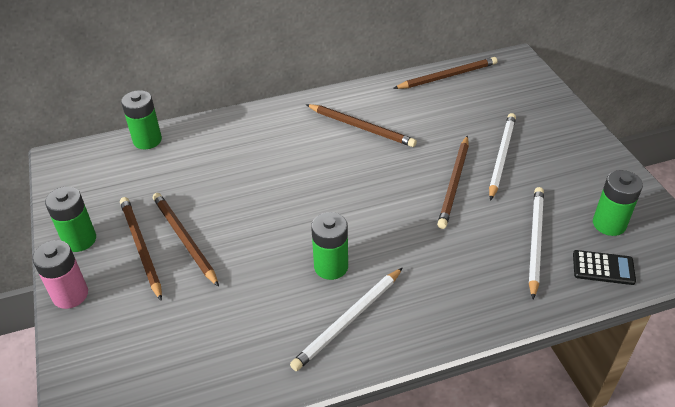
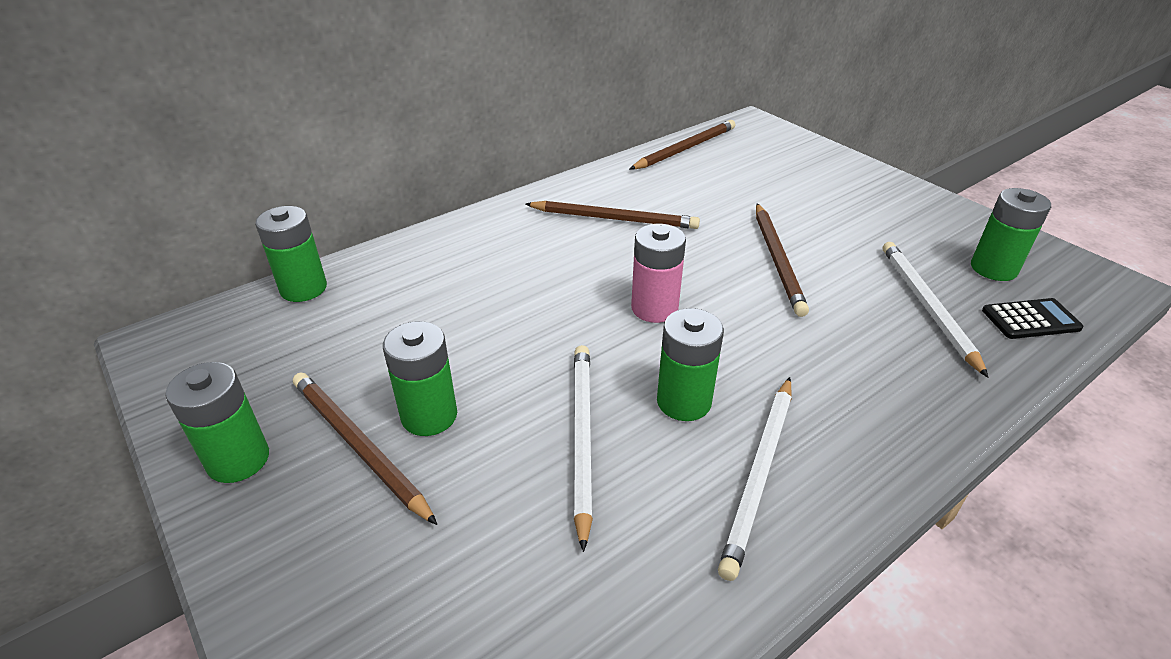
camera: 20 degrees left, 5 degrees down
pink battery [32,240,88,309] -> pink battery moved to [631,224,686,323]
brown pencil [153,193,219,287] -> green battery [383,321,457,436]
white pencil [489,113,516,201] -> white pencil moved to [574,345,593,552]

